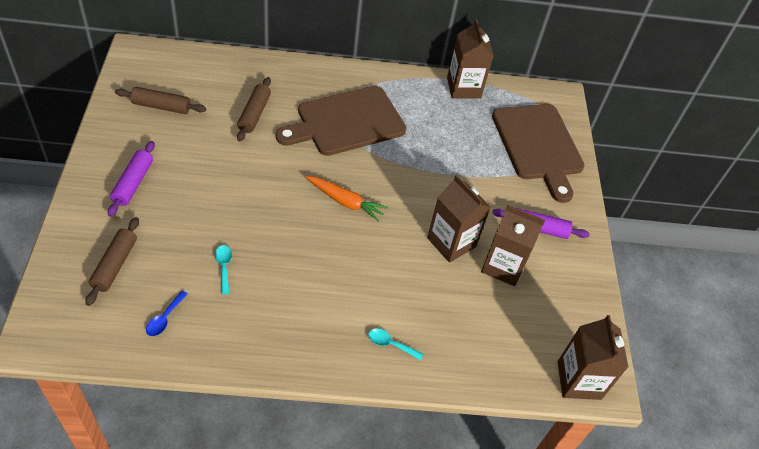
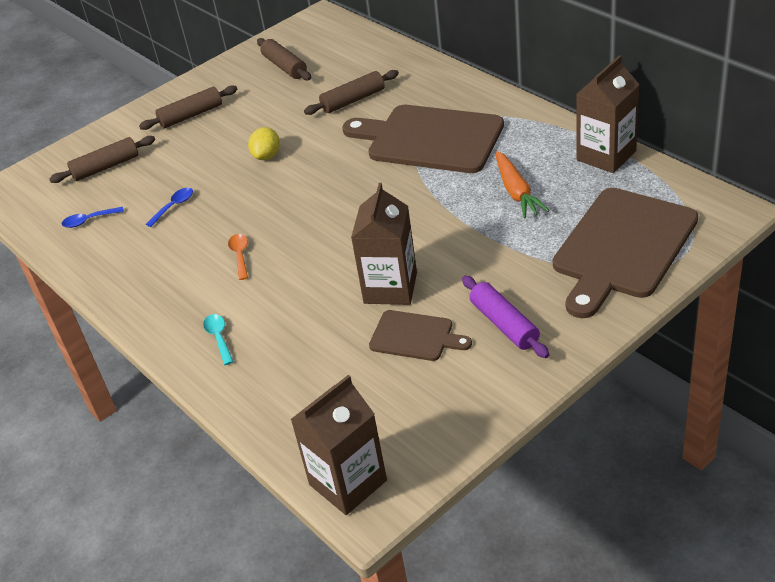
camera: 60 degrees right, 10 degrees down
purple rolling pin [108,141,155,217] -> brown rolling pin [139,86,238,130]
turquoise spoon [215,245,232,294] -> blue spoon [146,188,193,227]
orange carrot [305,176,388,222] -> orange carrot moved to [495,151,549,218]
brown carton [481,205,545,286] -> brown cutting board [369,310,472,361]
none -> orange spoon [228,234,248,280]
none -> yellow lemon [248,127,280,160]

